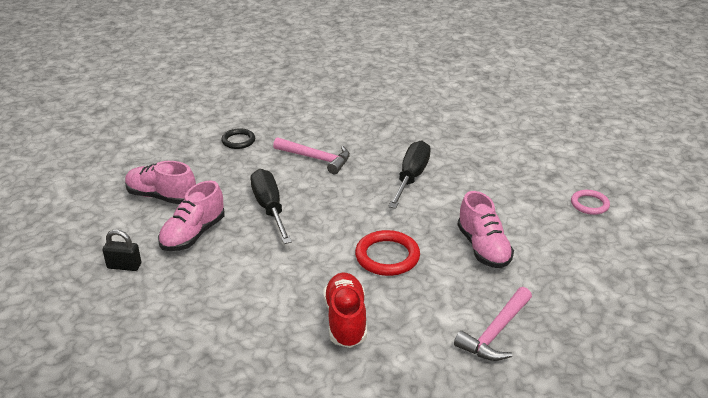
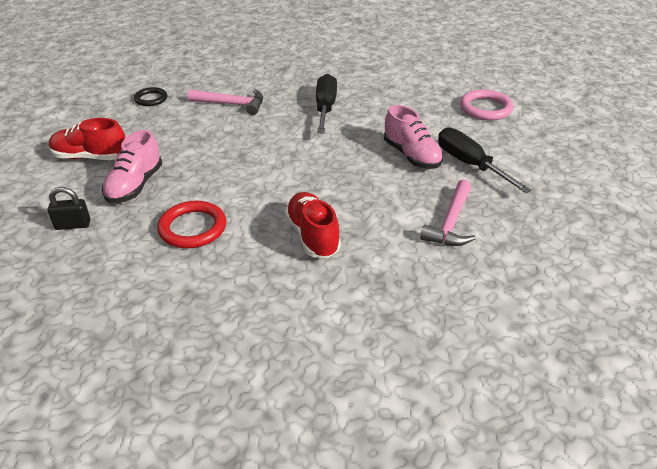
camera: 15 degrees left, 5 degrees up
pink shoe [125,161,196,204] -> red shoe [49,118,126,160]
black screwdriver [251,169,292,244] -> black screwdriver moved to [438,128,531,193]
red ring [355,230,420,276] -> red ring moved to [157,201,226,248]
pink ring [571,190,610,215] -> pink ring [460,89,514,120], size x1.56

